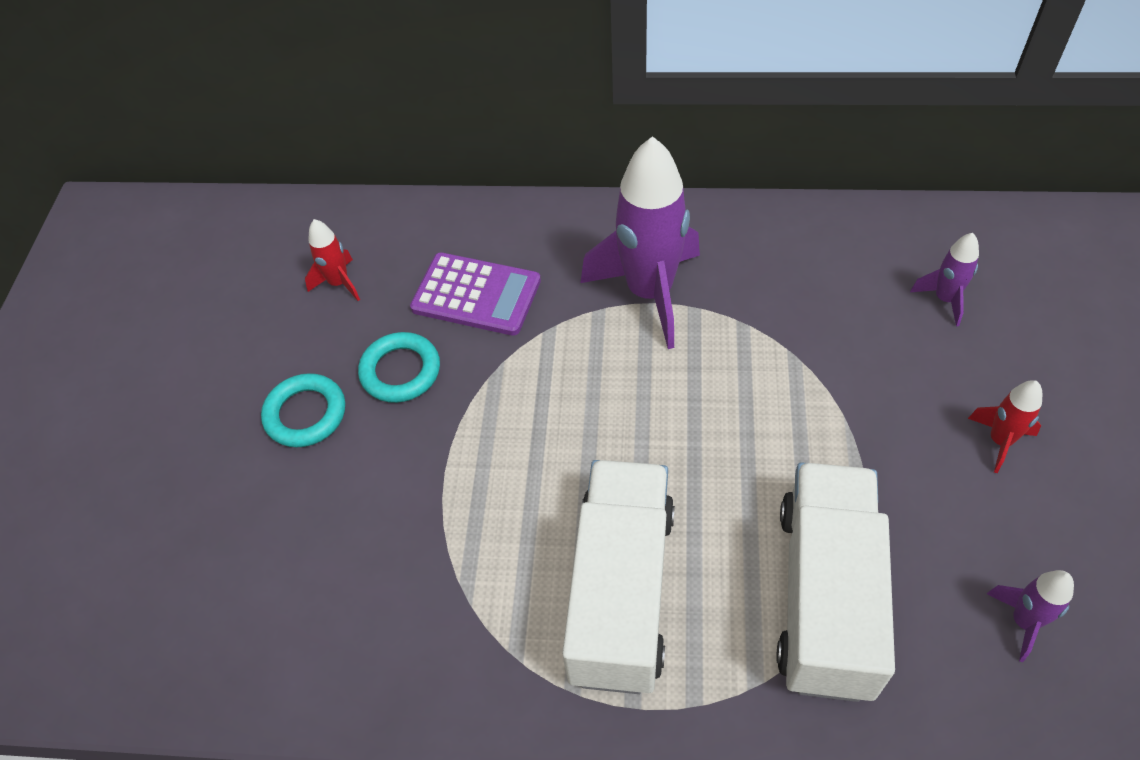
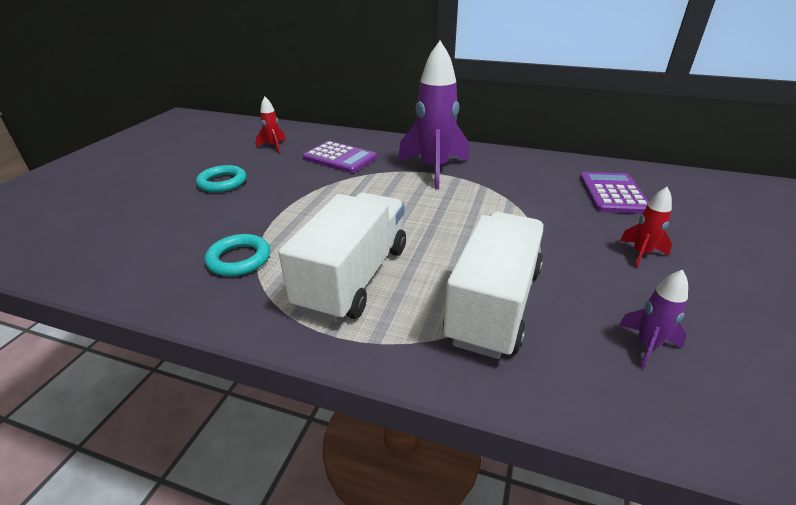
camera: 10 degrees right, 20 degrees down
turquoise ring [358,332,440,403] -> turquoise ring moved to [204,234,270,276]
purple rocket [910,233,979,327] -> purple calculator [580,172,649,214]

